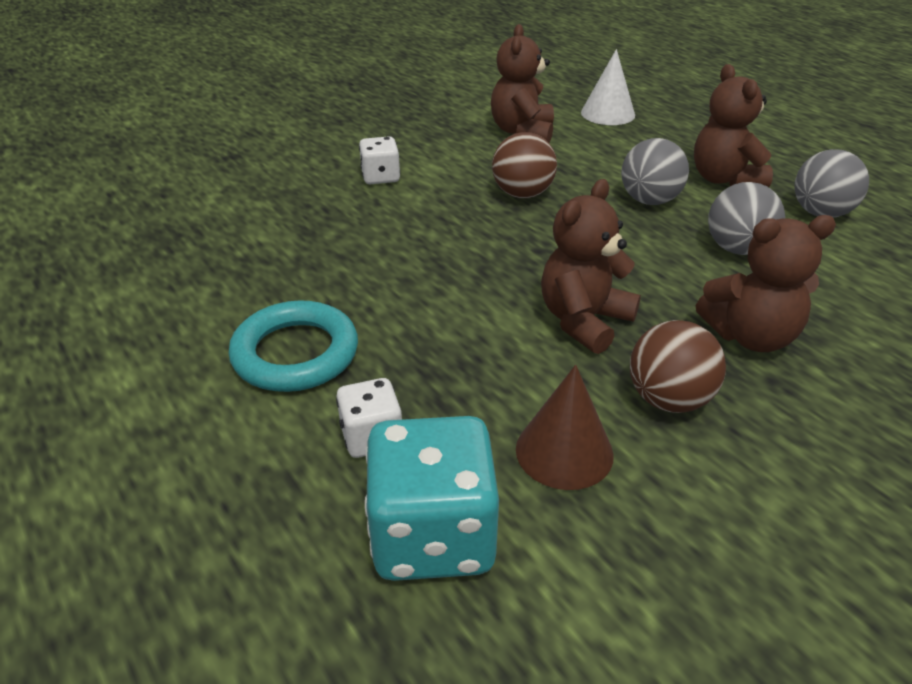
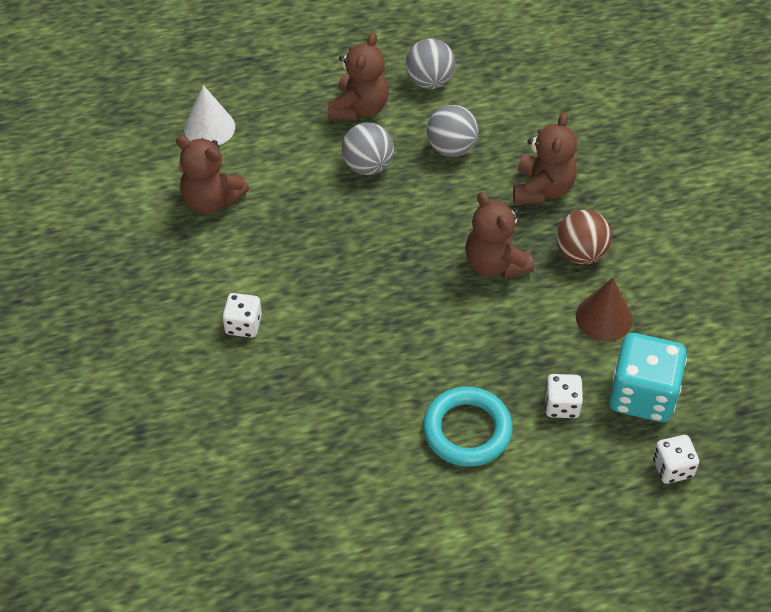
camera: 70 degrees left, 15 degrees up
brown ball [492,132,557,198] -> none
brown teddy bear [694,64,773,187] -> brown teddy bear turned 75 degrees counterclockwise [328,33,389,121]
none -> white dice [653,435,699,484]

